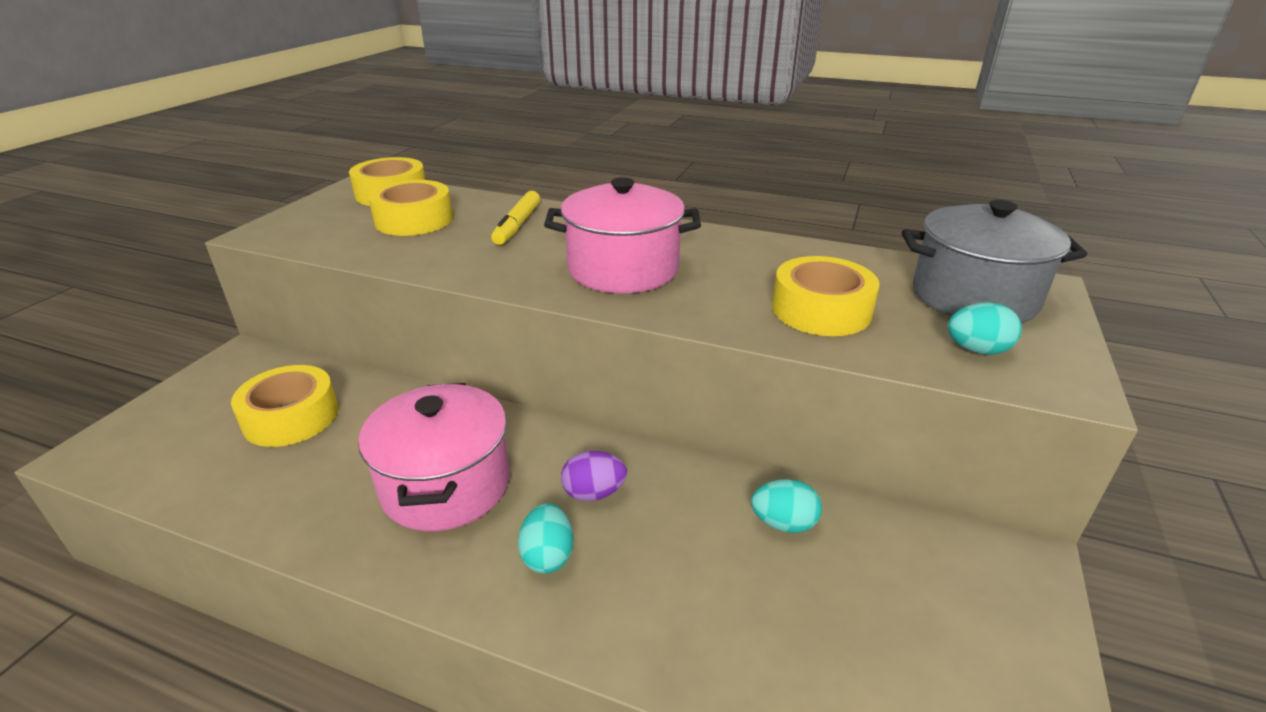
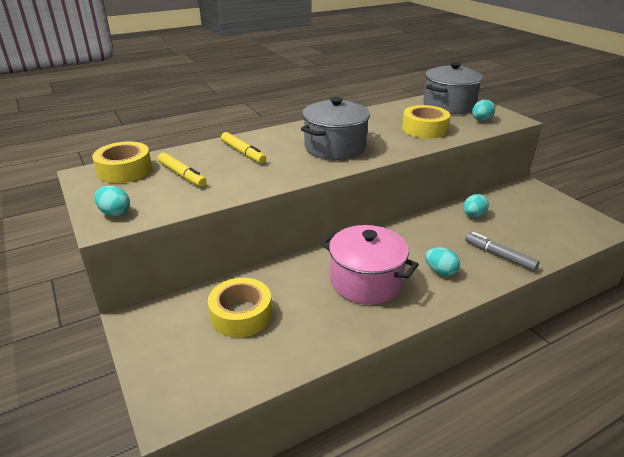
camera: 50 degrees left, 0 degrees up
yellow tape [368,180,453,236] -> yellow marker [158,153,207,187]
pink pot [544,177,701,293] -> grey pot [301,97,370,160]
purple egg [561,451,627,502] -> none
none -> turquoise egg [94,186,130,217]
none -> grey marker [465,232,539,271]

